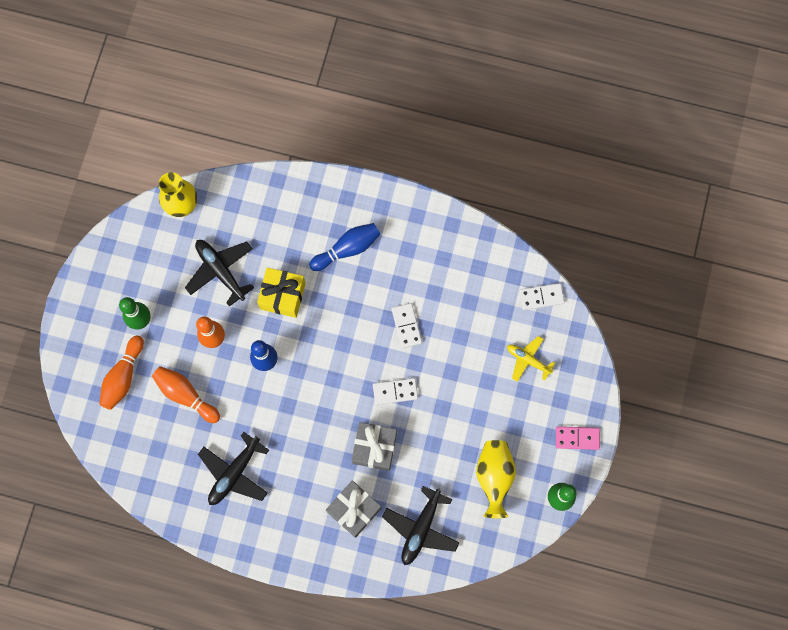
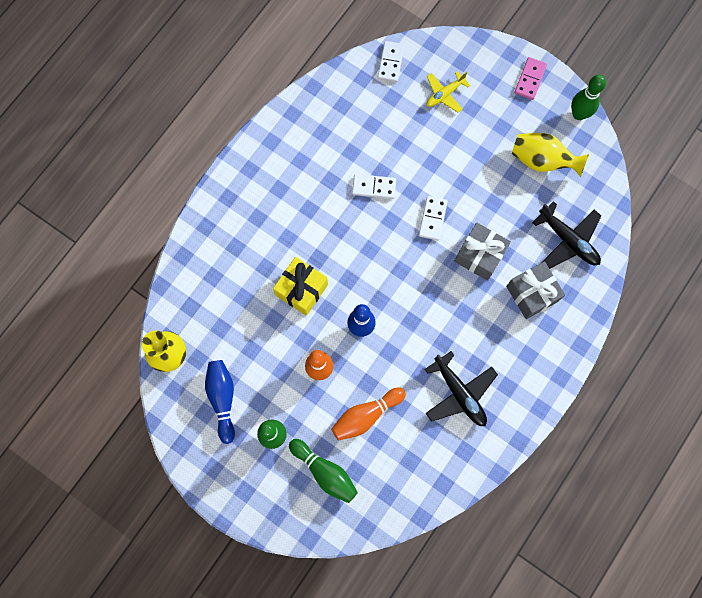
camera: 70 degrees left, 0 degrees up
orange bowling pin [99,335,144,410] -> green bowling pin [289,439,358,503]
black plane [185,240,254,307] -> none
blue bowling pin [309,223,380,271] -> blue bowling pin moved to [205,360,235,444]

